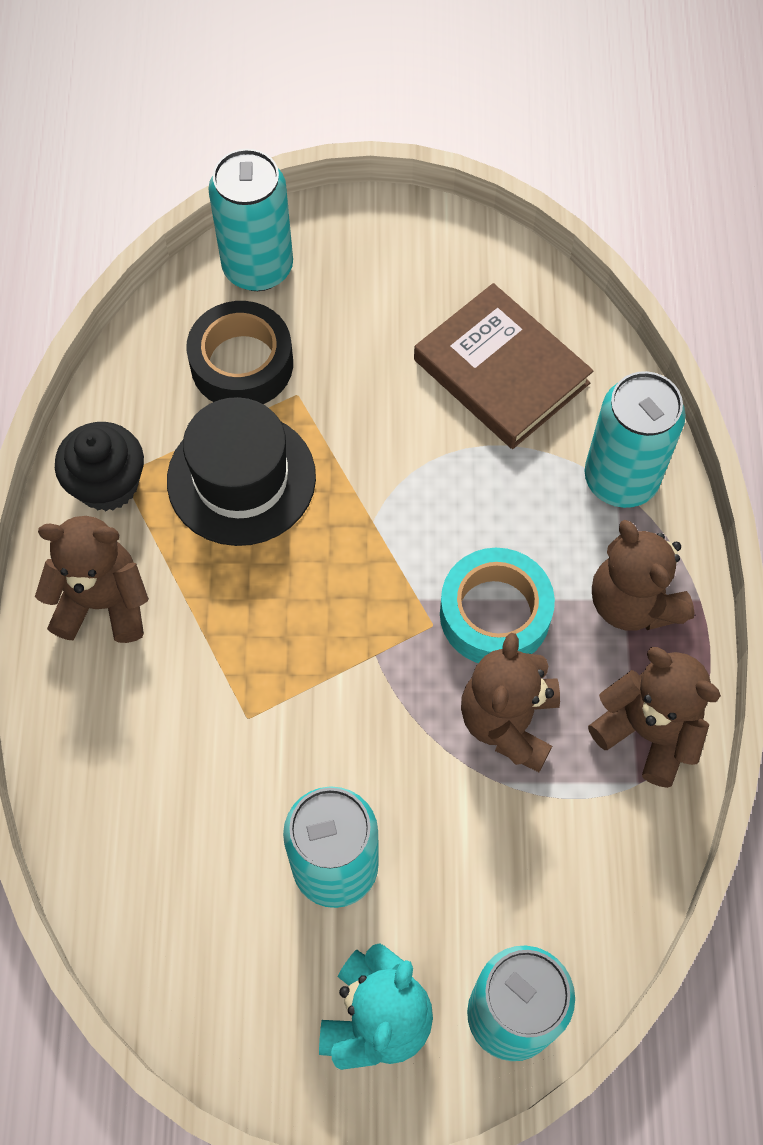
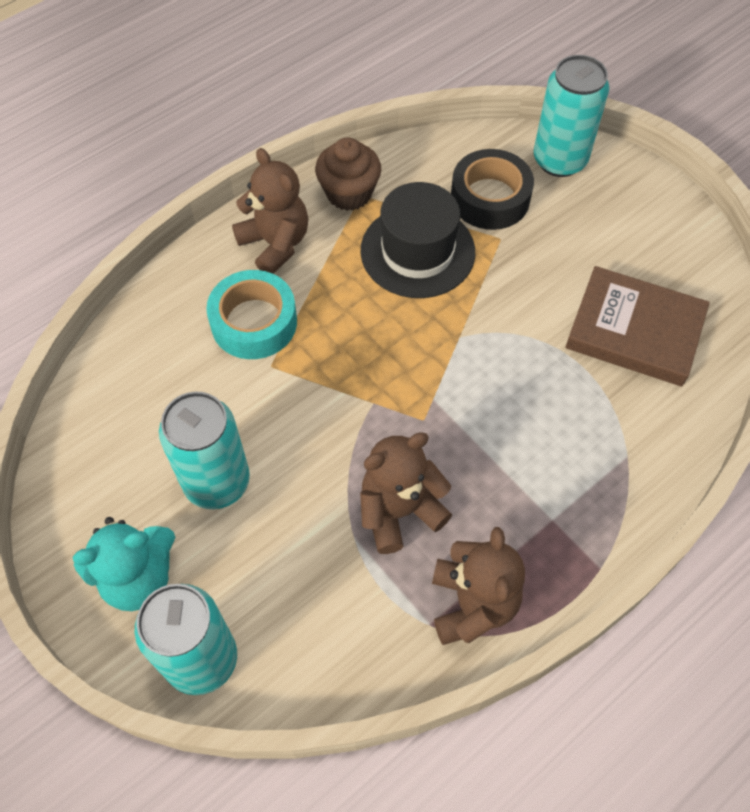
camera: 50 degrees right, 5 degrees down
black cupcake [55,422,144,511] -> brown cupcake [315,138,381,211]
brown book [414,283,593,449] -> brown book turned 75 degrees counterclockwise [565,266,710,387]
turquoise tape [440,548,555,663] -> turquoise tape moved to [206,270,297,359]
turquoise can [585,371,686,508] -> none
brown teddy bear [592,520,694,631] -> none

